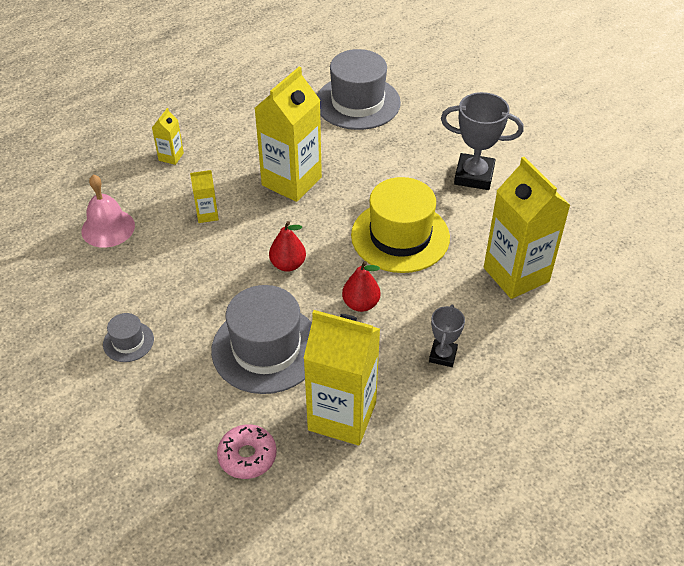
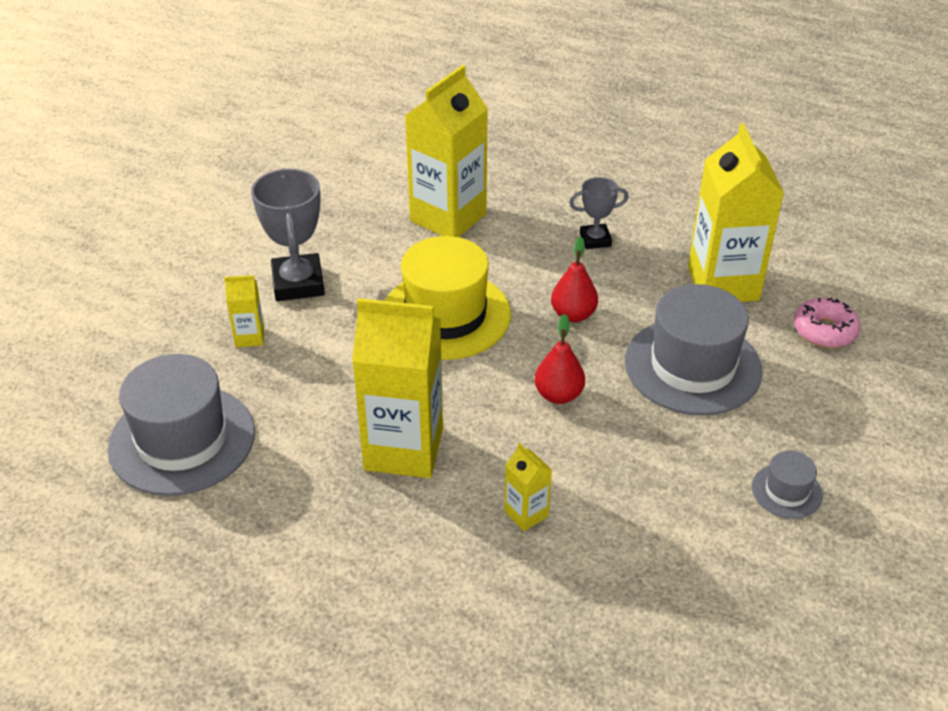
camera: 115 degrees left, 5 degrees down
pink bell [81,174,135,248] -> none
yellow carton [152,108,184,165] -> yellow carton moved to [224,275,264,347]

